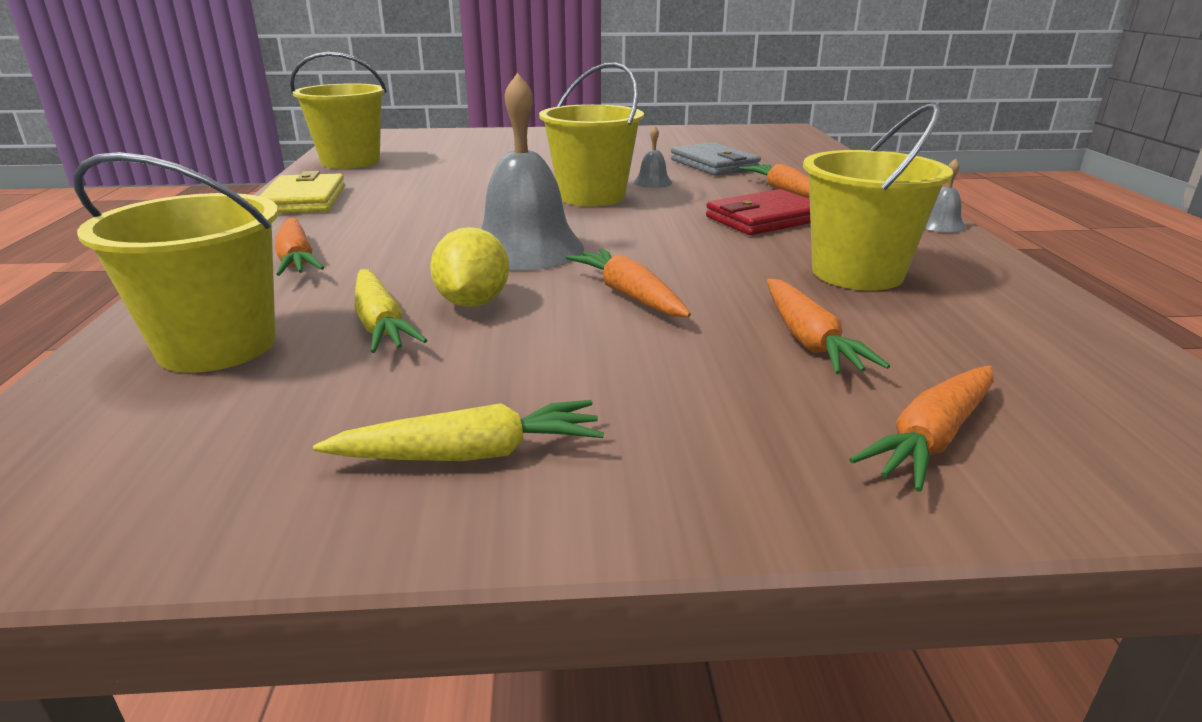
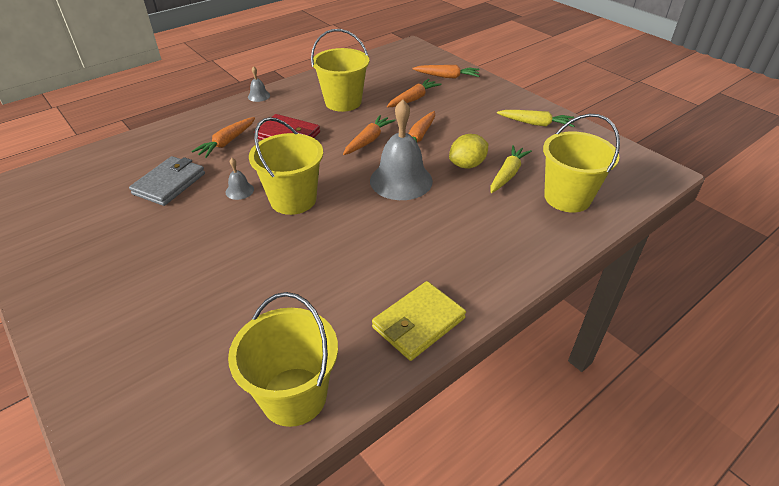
camera: 125 degrees left, 15 degrees up
orange carrot [275,218,324,276] -> orange carrot moved to [343,115,396,155]
yellow carrot [313,400,604,461] -> yellow carrot turned 150 degrees clockwise [497,110,574,127]

